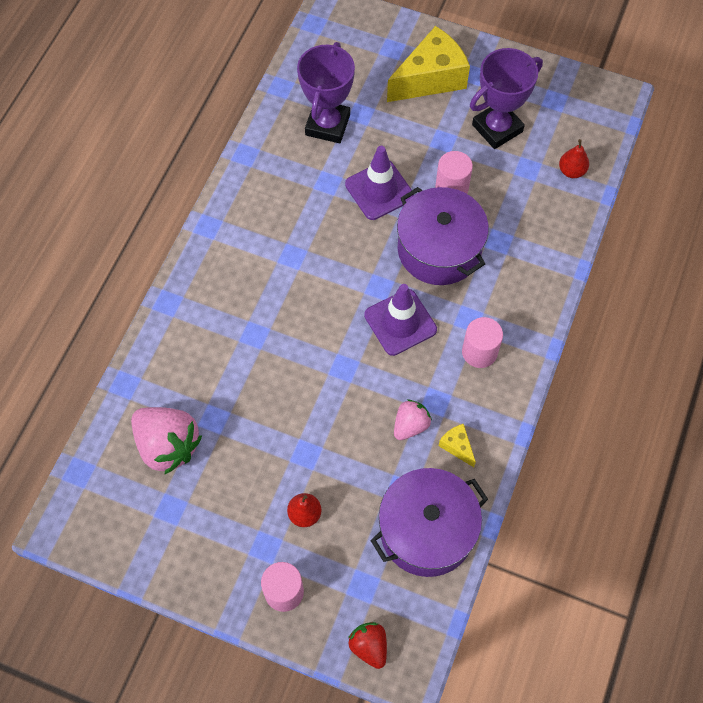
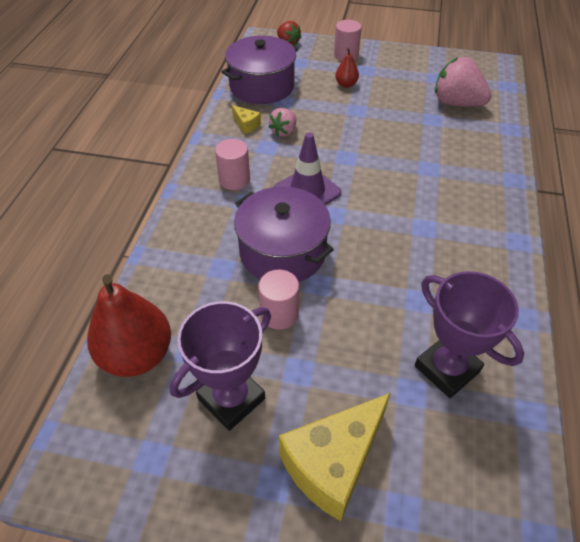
camera: 170 degrees right, 15 degrees down
purple trophy [297,42,355,143] -> purple trophy turned 45 degrees counterclockwise [415,271,524,398]
purple traffic cone [345,146,414,220] -> none
red pear [559,139,589,178] -> red pear [87,274,171,377], size x2.15

